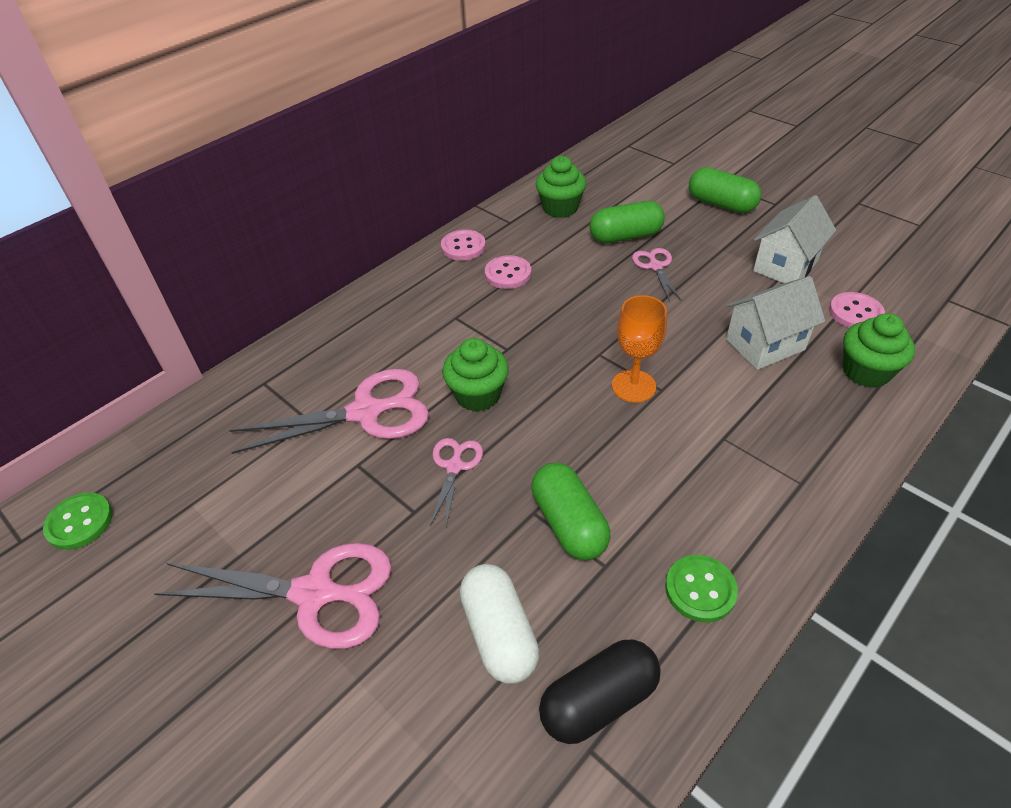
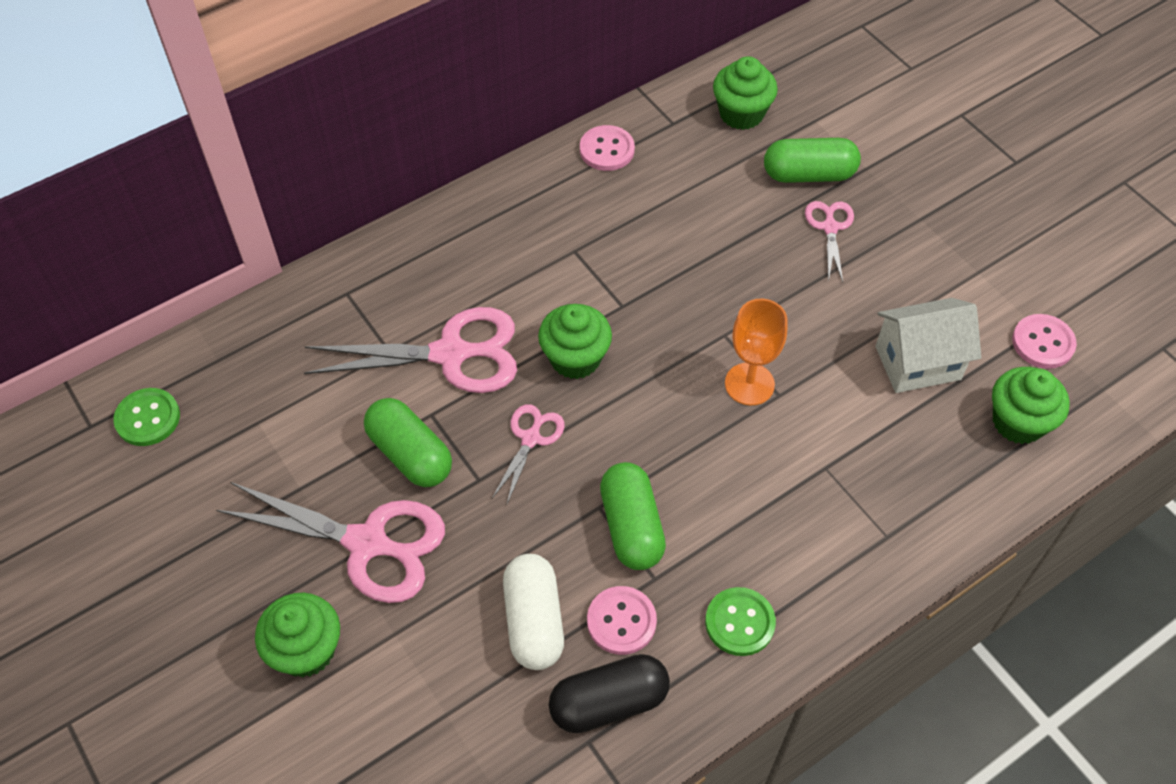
camera: 10 degrees right, 10 degrees up
pink button [485,255,531,289] -> pink button moved to [587,586,657,655]
green capsule [689,167,761,213] -> green capsule moved to [364,398,452,487]
white house [753,195,836,283] -> none
none -> green cupcake [255,593,340,677]

